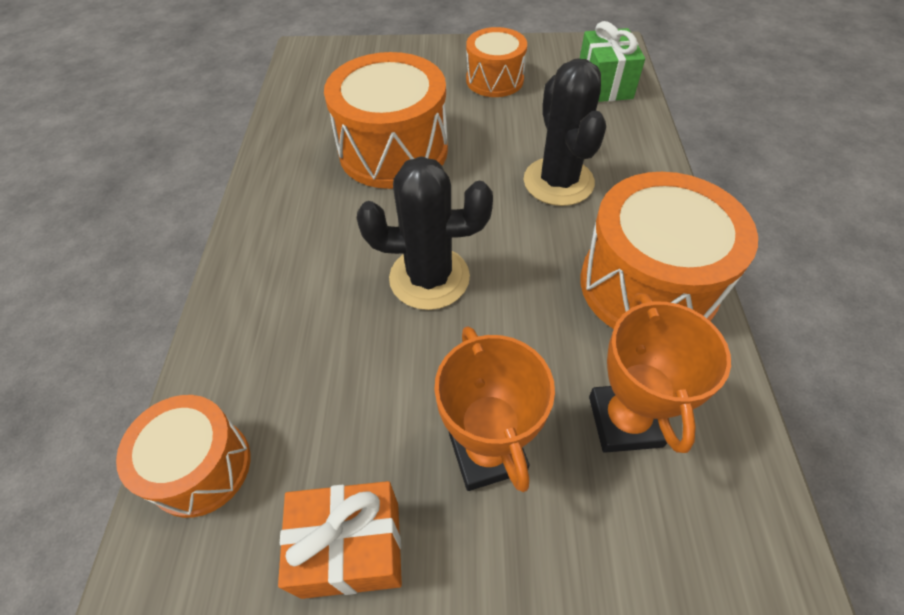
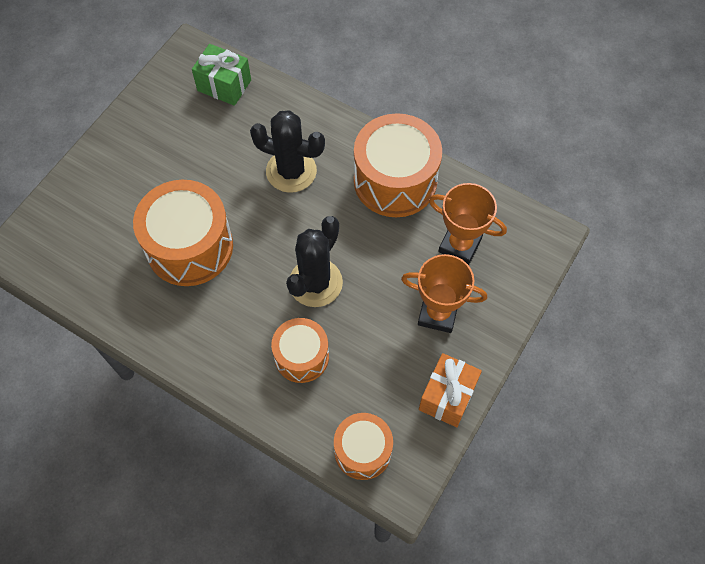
camera: 60 degrees left, 10 degrees up
orange drum [466,27,527,97] -> orange drum moved to [271,318,329,383]

